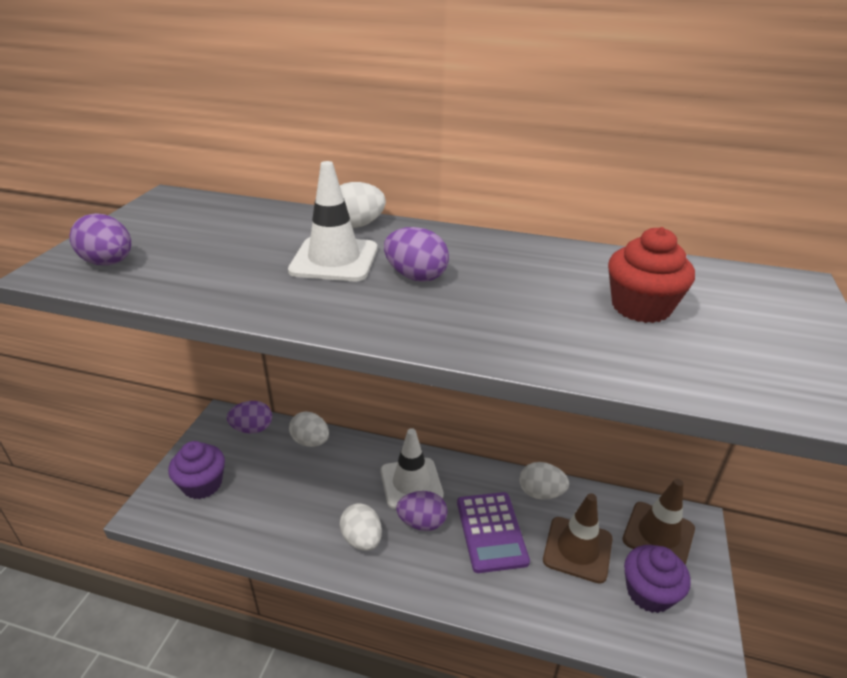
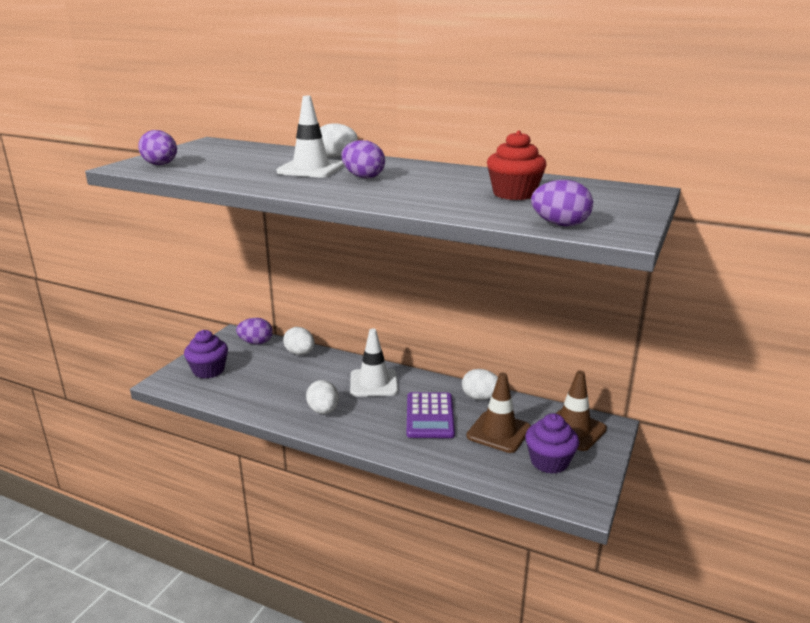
camera: 10 degrees right, 10 degrees down
purple egg [396,491,447,531] -> purple egg moved to [531,180,593,226]

